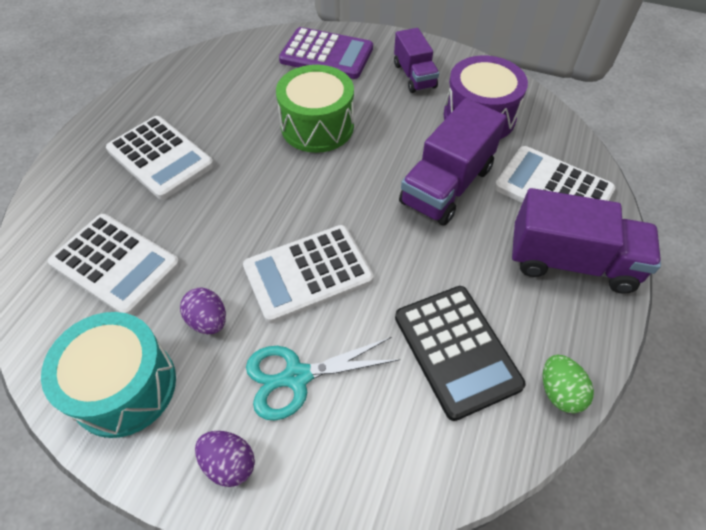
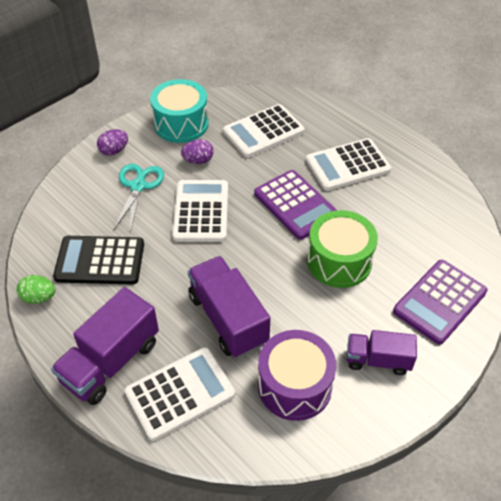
camera: 115 degrees right, 5 degrees down
none -> purple calculator [254,170,337,240]

